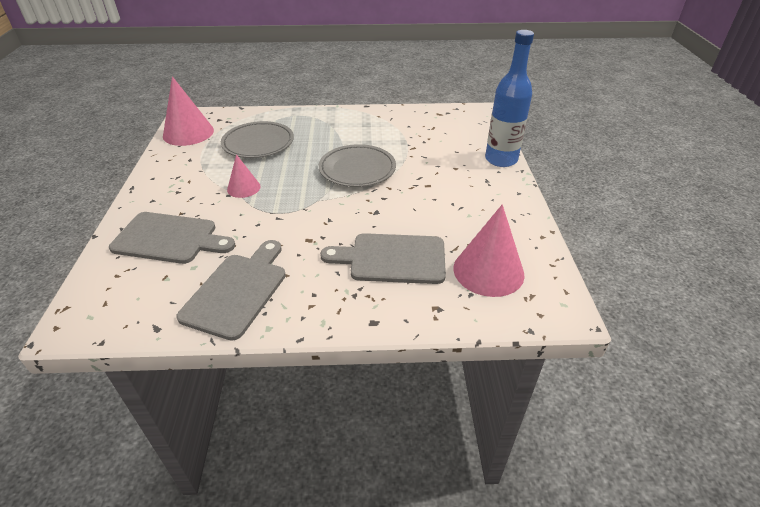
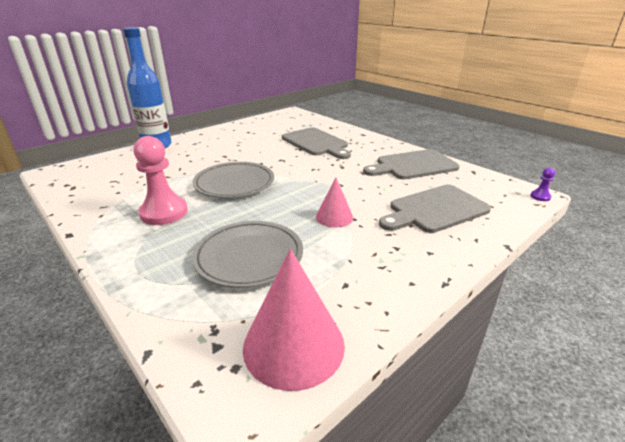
camera: 130 degrees left, 10 degrees down
grey cutting board [109,212,235,264] -> grey cutting board turned 90 degrees counterclockwise [379,185,491,233]
pink cone [453,204,524,297] -> none
none -> pink pawn [133,136,188,225]
none -> purple pawn [530,168,555,201]

